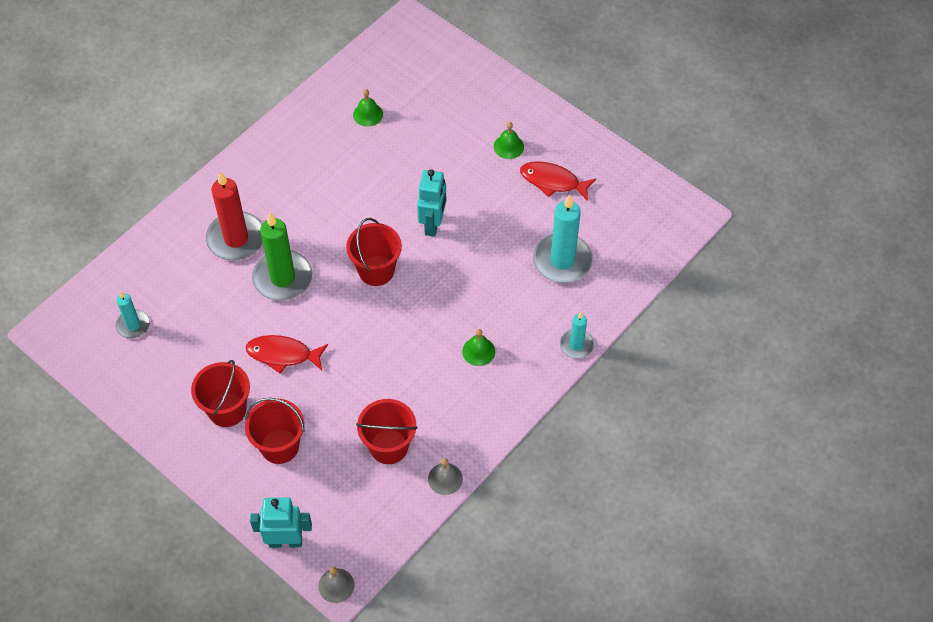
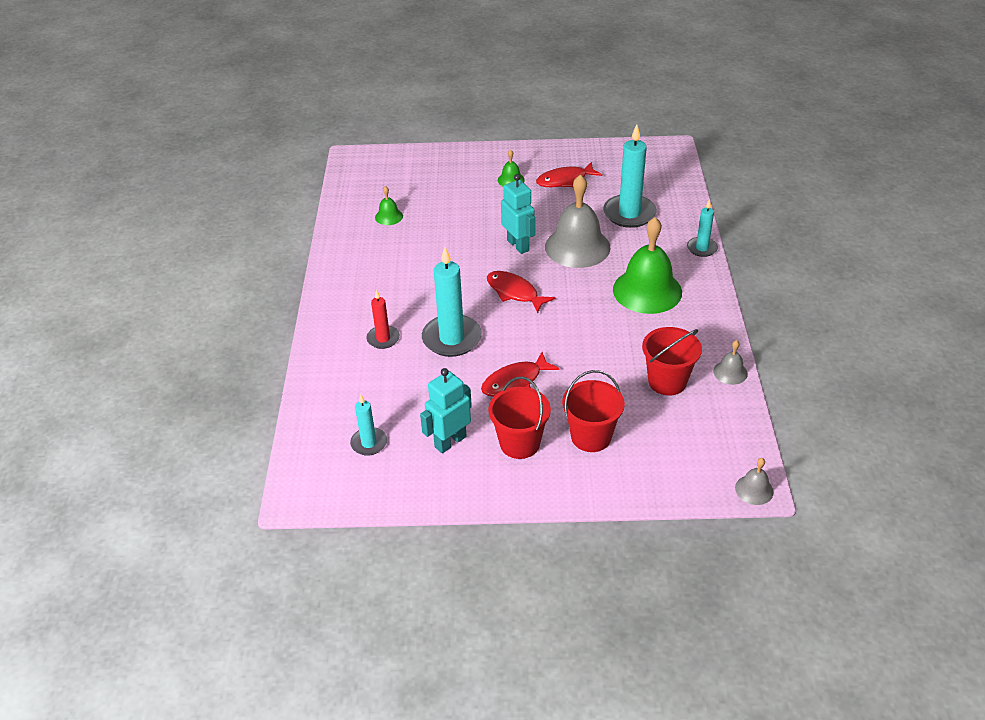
camera: 40 degrees left, 15 degrees down
red candle [206,172,263,261] -> red candle [366,290,400,349], size x0.56
turquoise robot [250,498,312,548] -> turquoise robot moved to [420,368,472,453]
green candle [252,213,312,301] -> turquoise candle [422,247,482,357]
red bucket [346,218,402,286] -> red fish [487,271,555,314]
green bell [462,329,495,366] -> green bell [613,217,682,314], size x2.23
none -> grey bell [545,174,611,268]

